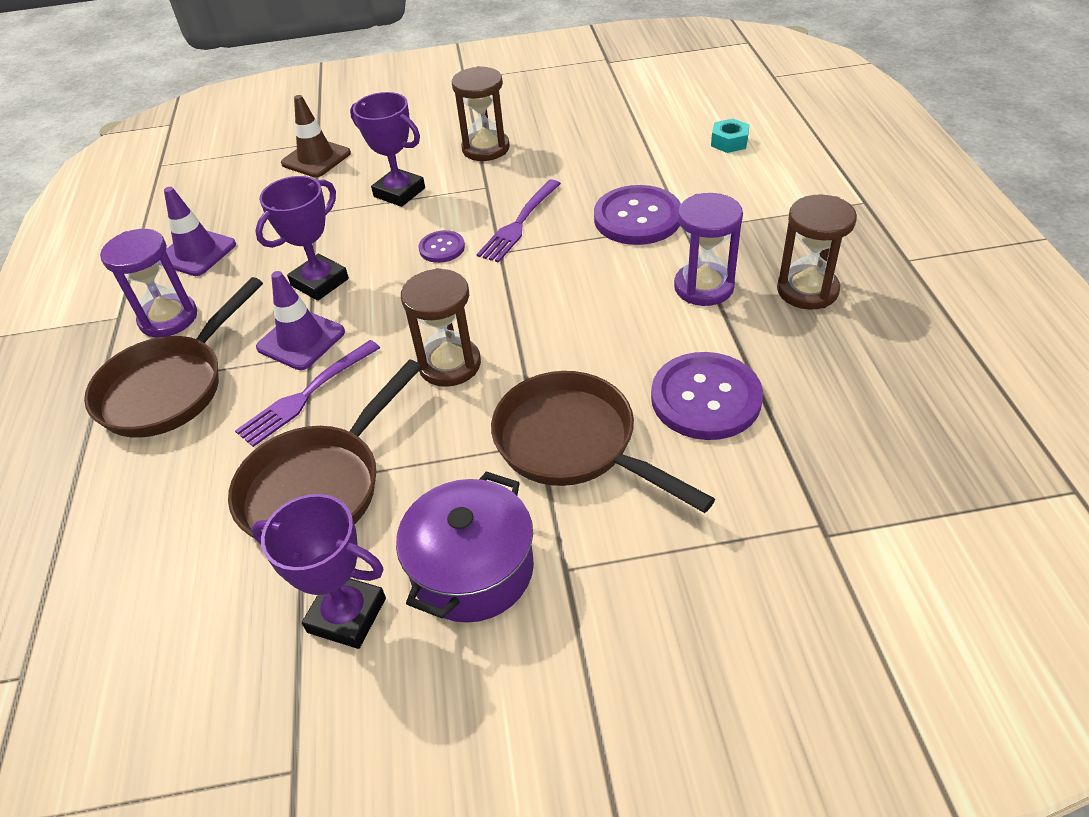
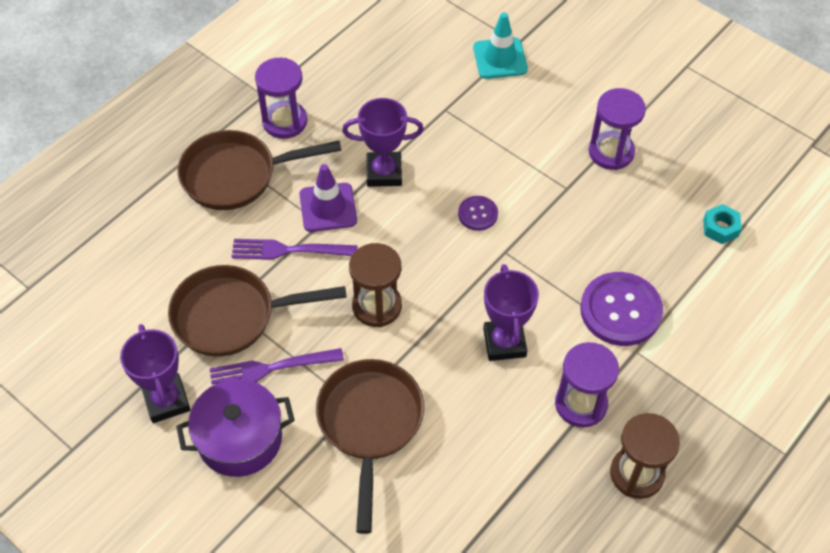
camera: 45 degrees right, 10 degrees up
purple traffic cone [162,187,236,276] -> none
brown traffic cone [281,95,351,177] -> turquoise traffic cone [473,12,528,79]
purple trophy [350,92,425,207] -> purple trophy moved to [483,264,539,361]
brown hourglass [452,66,510,161] -> purple hourglass [589,88,646,170]
purple fork [476,180,561,263] -> purple fork moved to [210,348,344,384]
purple button [651,352,763,440] -> none
turquoise nut [711,118,749,153] -> turquoise nut moved to [703,204,742,244]

